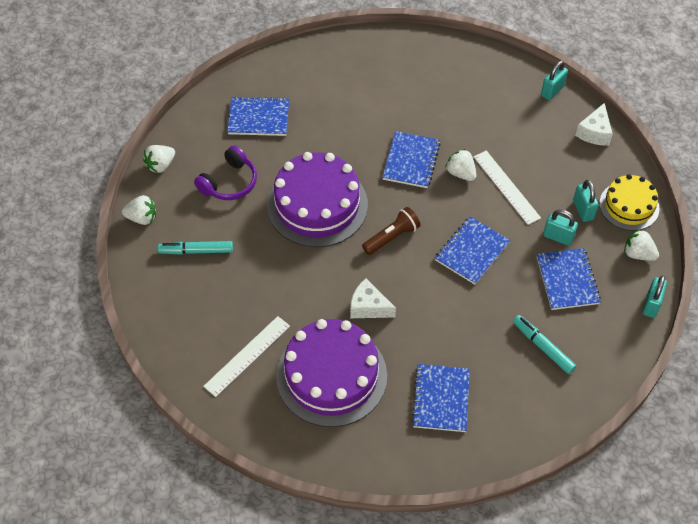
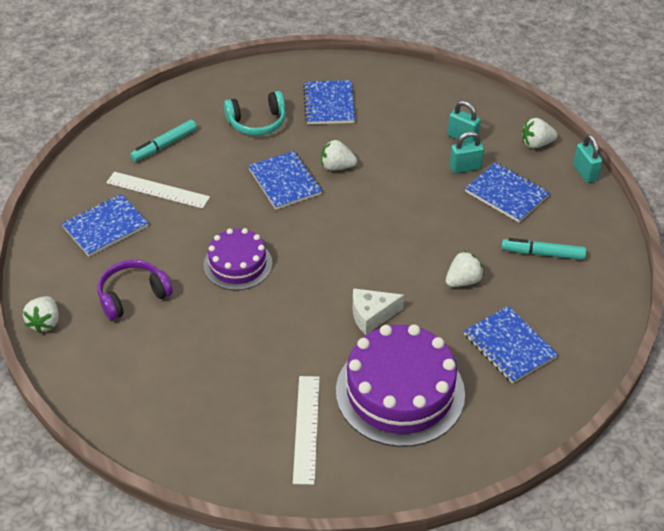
camera: 40 degrees left, 10 degrees down
white strawberry [122,195,156,225] -> white strawberry moved to [446,251,484,287]
turquoise marker [158,241,233,255] -> turquoise marker moved to [130,120,197,162]
purple headphones [194,145,257,200] -> purple headphones turned 120 degrees counterclockwise [98,260,173,320]
purple cake [267,152,368,247] -> purple cake [204,228,272,290], size x0.59
brown flashlight [362,207,421,255] -> none
blue notebook [435,216,510,285] -> blue notebook moved to [303,80,355,124]
white ruler [474,150,541,225] -> white ruler moved to [106,172,210,209]
turquoise padlock [541,61,568,100] -> none
white cheese [575,103,613,145] -> none
yellow cake [599,174,660,231] -> none
none -> turquoise headphones [224,91,286,136]

